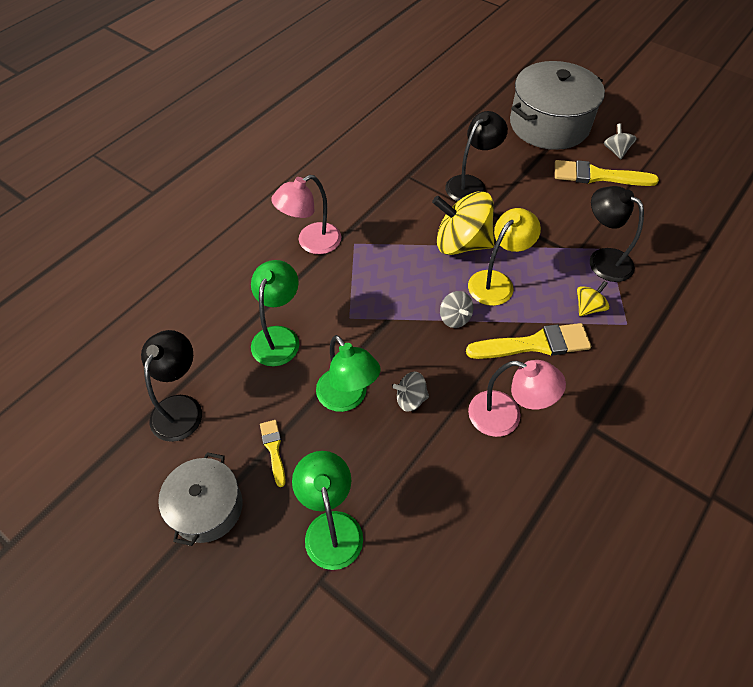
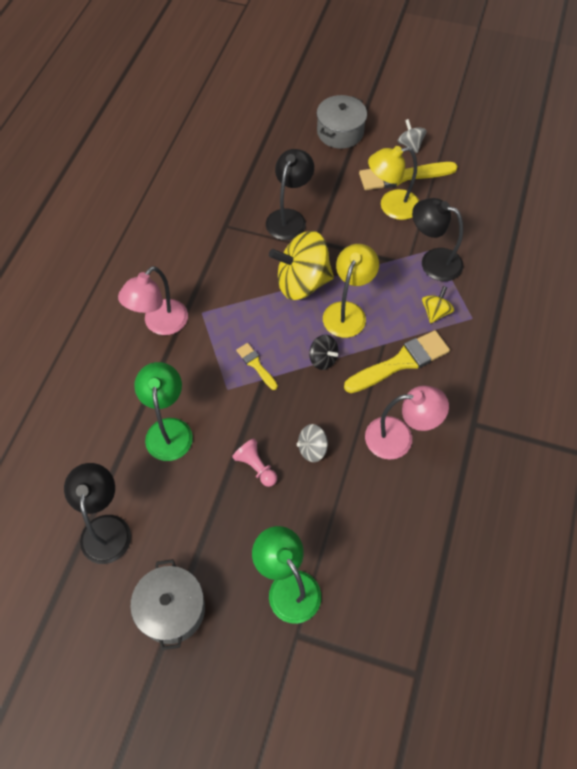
camera: 20 degrees left, 5 degrees up
yellow brush [260,420,286,487] -> yellow brush moved to [236,343,278,390]
green lamp [316,335,380,412] -> pink pawn [232,438,277,487]
grey spinning top [440,291,473,328] -> black spinning top [309,334,338,370]
grey pot [510,61,605,150] -> grey pot [317,95,367,149], size x0.59
none -> yellow lamp [368,146,419,220]

